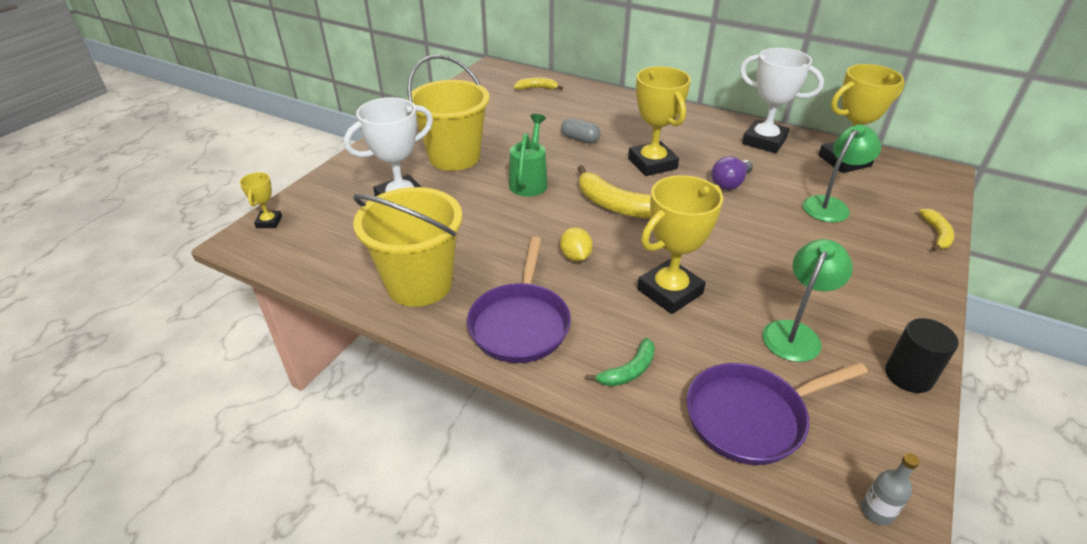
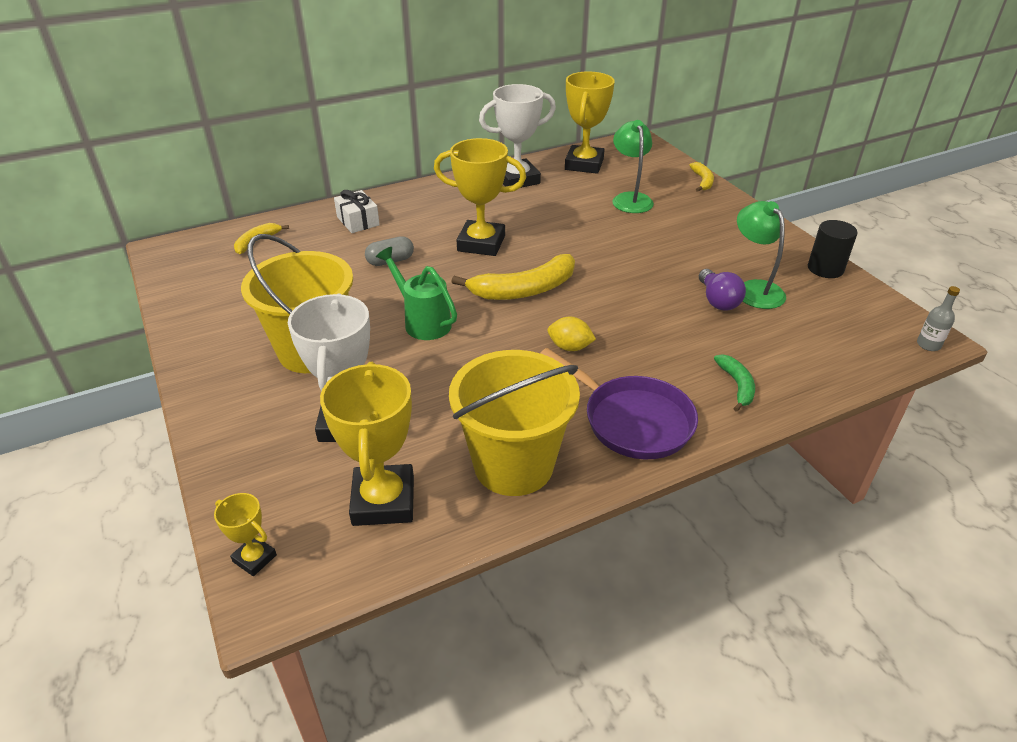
camera: 55 degrees left, 0 degrees up
yellow trophy [637,175,723,314] -> yellow trophy moved to [320,362,414,526]
purple pan [686,362,868,465] -> none
purple light bulb [711,156,753,190] -> purple light bulb moved to [699,269,746,311]
yellow banana [919,209,955,251] -> yellow banana turned 45 degrees clockwise [689,162,714,192]
none -> white gift [334,190,380,233]

